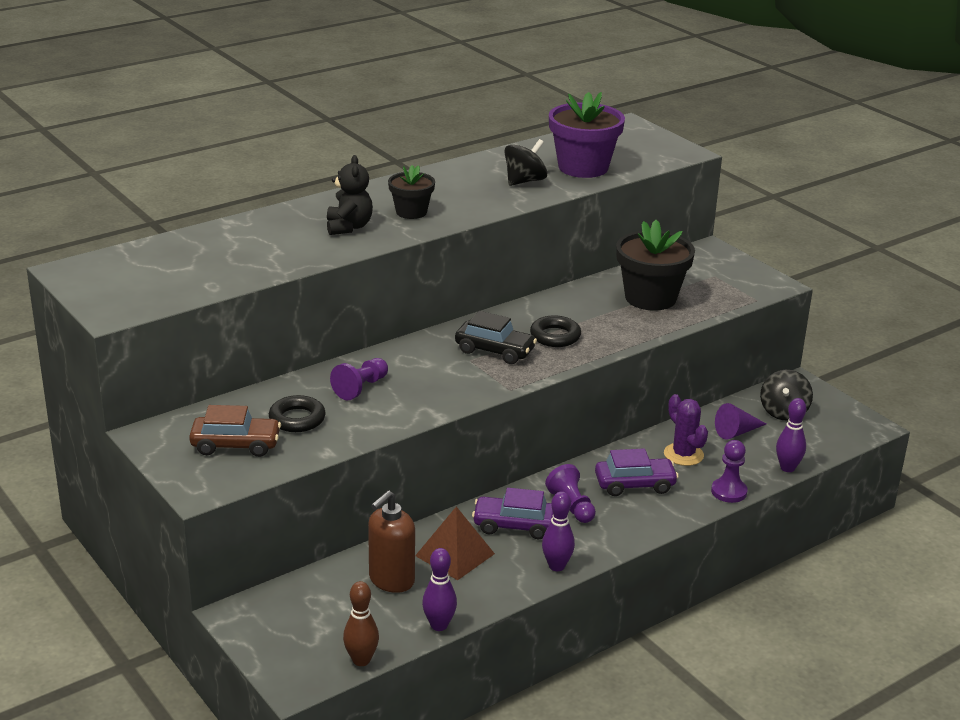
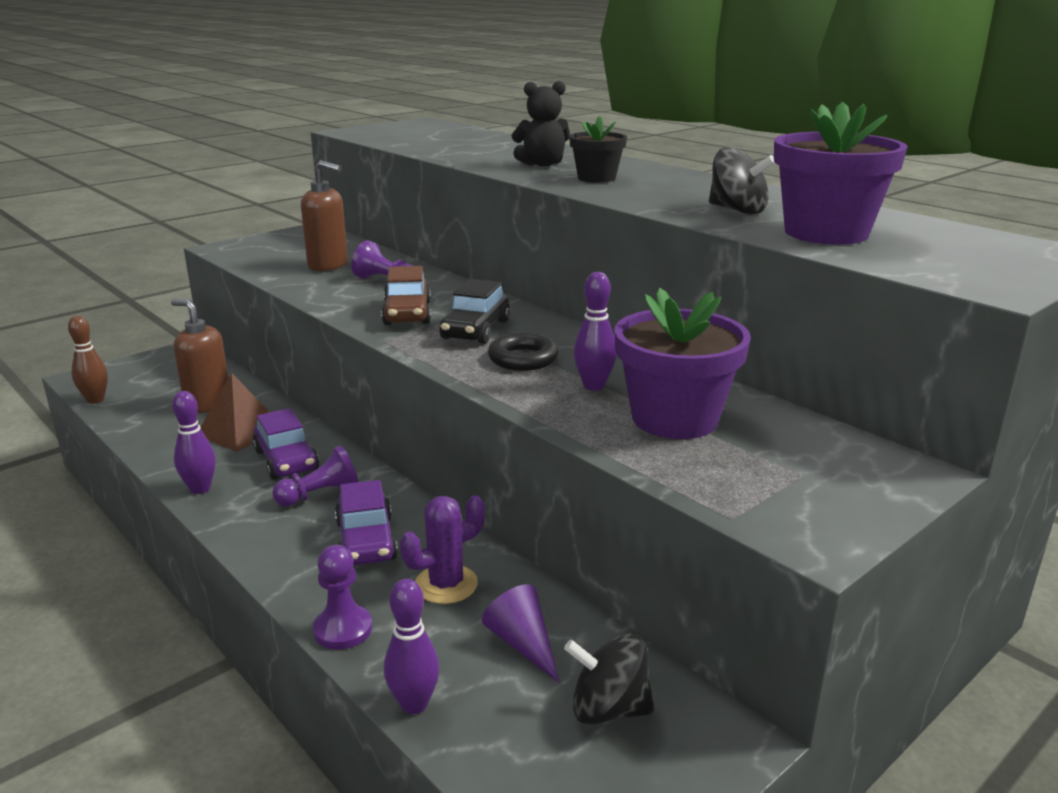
camera: 85 degrees right, 5 degrees down
brown car [189,405,281,457] -> brown car moved to [381,266,431,325]
black ring [269,395,326,432] -> brown soap dispenser [301,160,348,271]
purple bowling pin [422,548,457,631] -> purple bowling pin moved to [573,272,617,391]
purple car [472,488,553,539] -> purple car turned 150 degrees clockwise [252,408,319,480]
black flower pot [616,220,695,311] -> purple flower pot [614,288,751,439]

